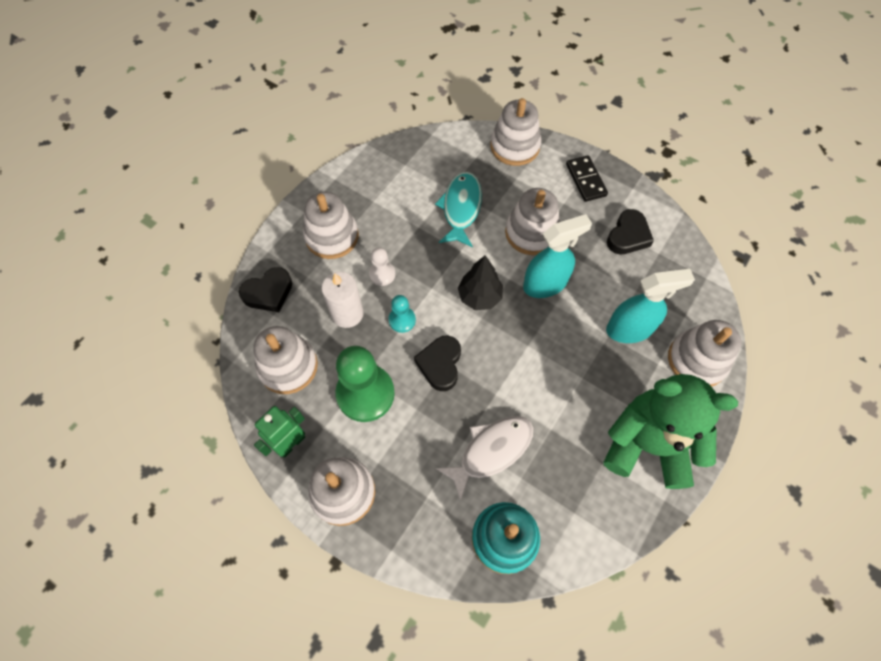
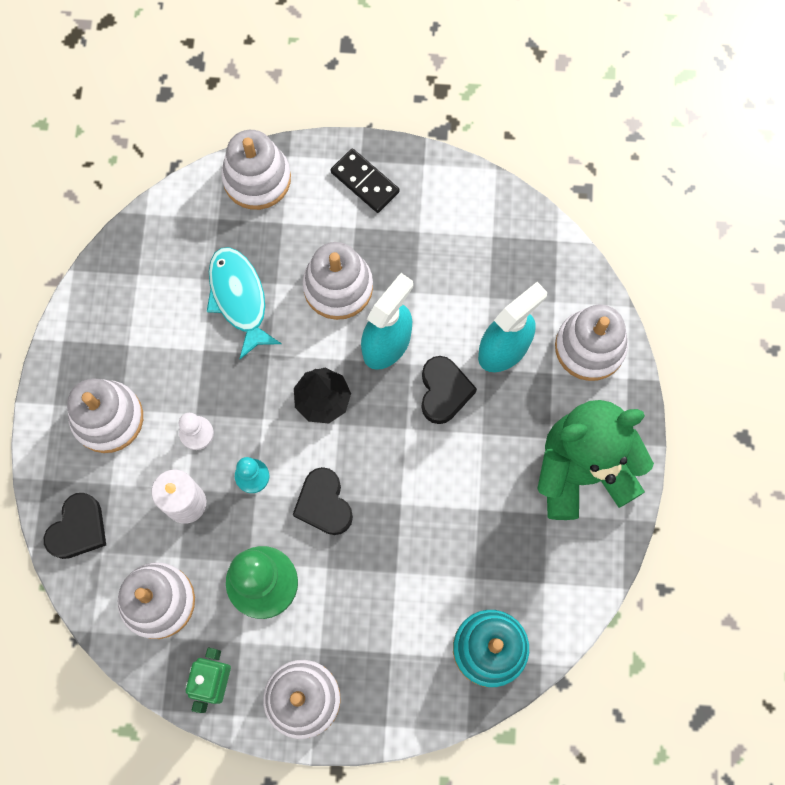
camera: 30 degrees left, 10 degrees up
white fish [436,416,533,502] -> none
black heart [607,209,654,254] -> black heart moved to [422,356,477,424]

